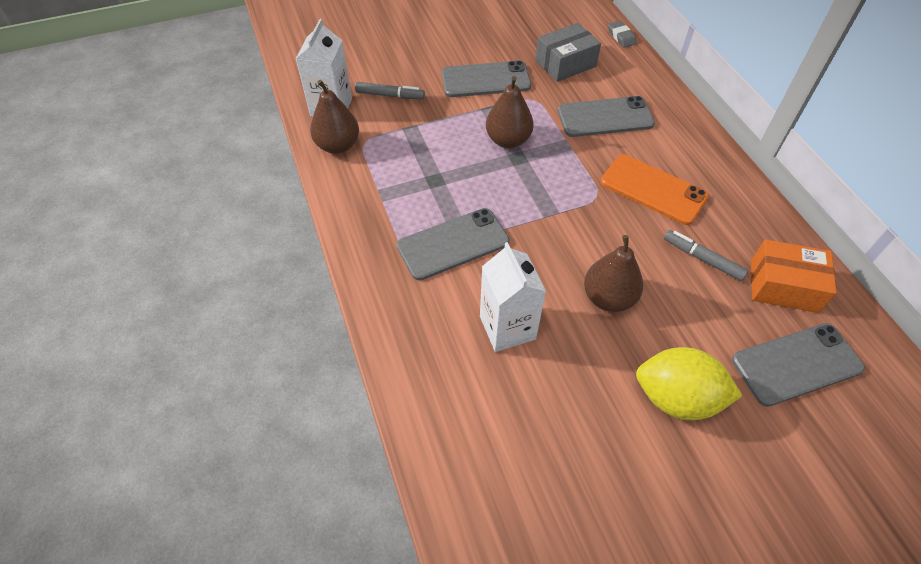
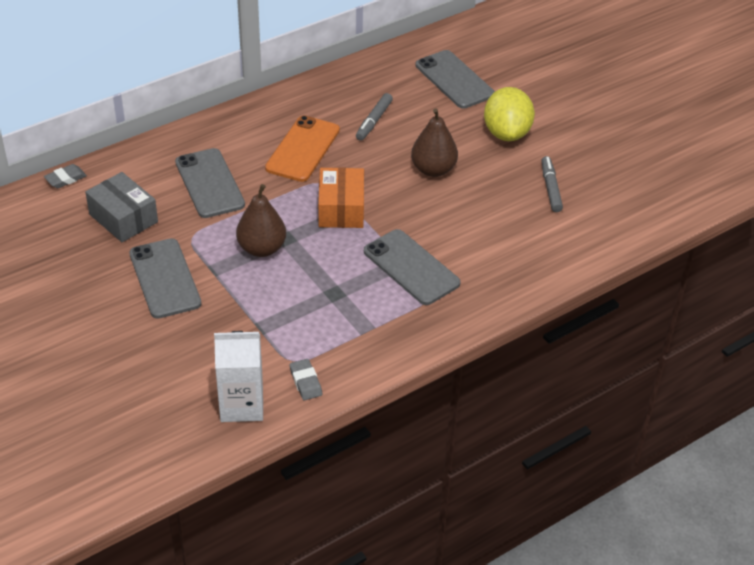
camera: 105 degrees left, 10 degrees down
brown pear [310,80,359,154] -> grey eraser [290,359,322,400]
grey marker [355,82,425,99] -> grey marker moved to [541,156,563,212]
white carton [480,242,546,352] -> none
orange box [751,239,837,313] -> orange box moved to [318,167,364,228]

